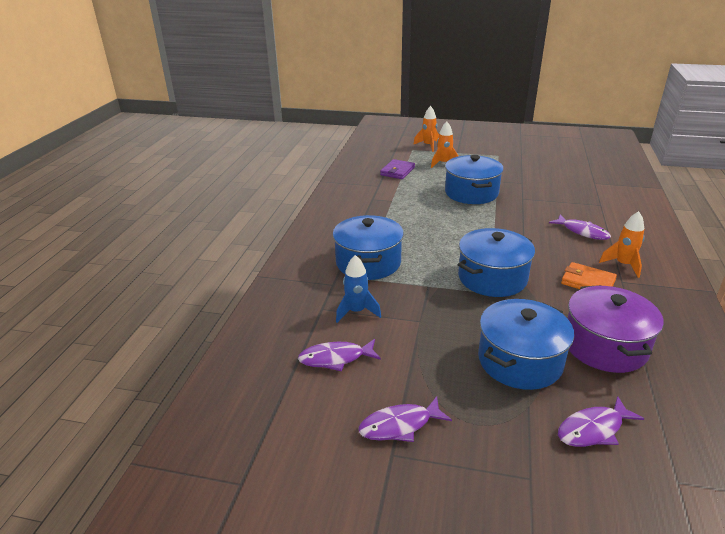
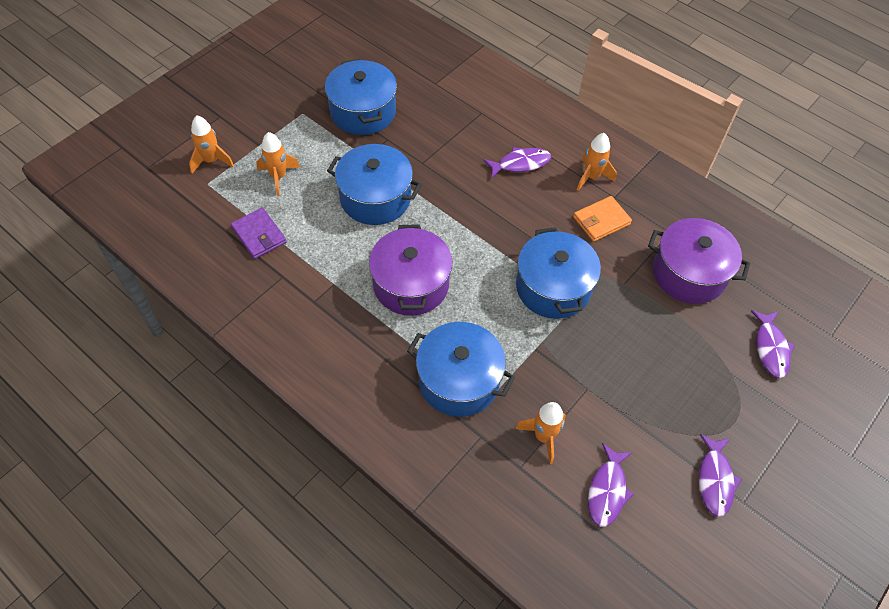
camera: 65 degrees left, 25 degrees up
blue rocket [336,255,381,323] -> orange rocket [515,402,566,464]
blue pot [478,299,574,390] -> blue pot moved to [325,59,397,135]
none -> purple pot [369,224,452,316]

